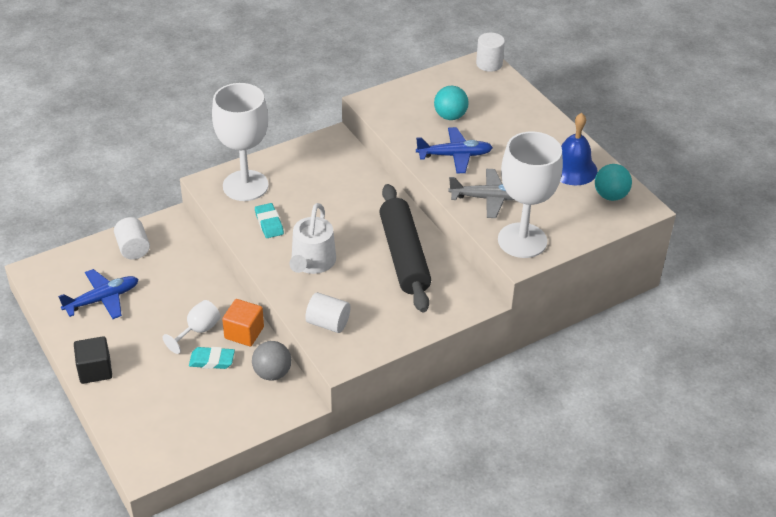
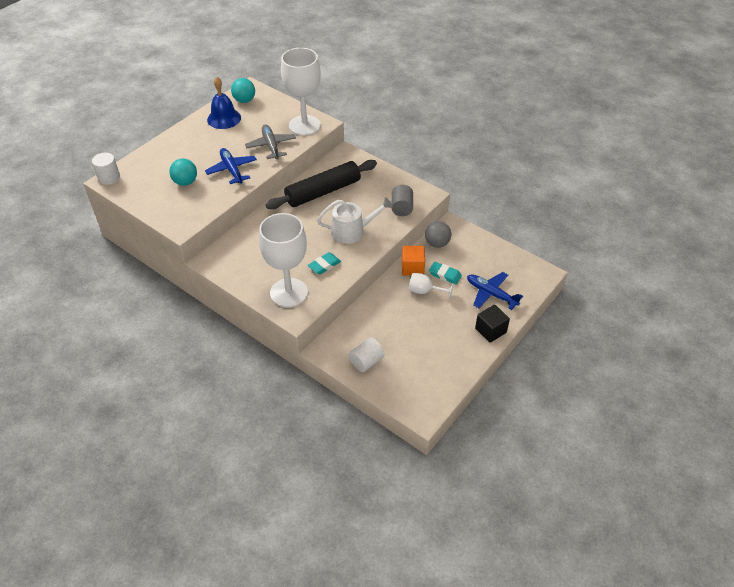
camera: 110 degrees left, 5 degrees up
blue plane [58,269,139,319] -> blue plane moved to [467,272,523,310]
turquoise eraser [189,347,235,369] -> turquoise eraser turned 45 degrees counterclockwise [429,262,462,284]
white cylinder [305,292,350,333] -> grey cylinder [391,185,413,216]

